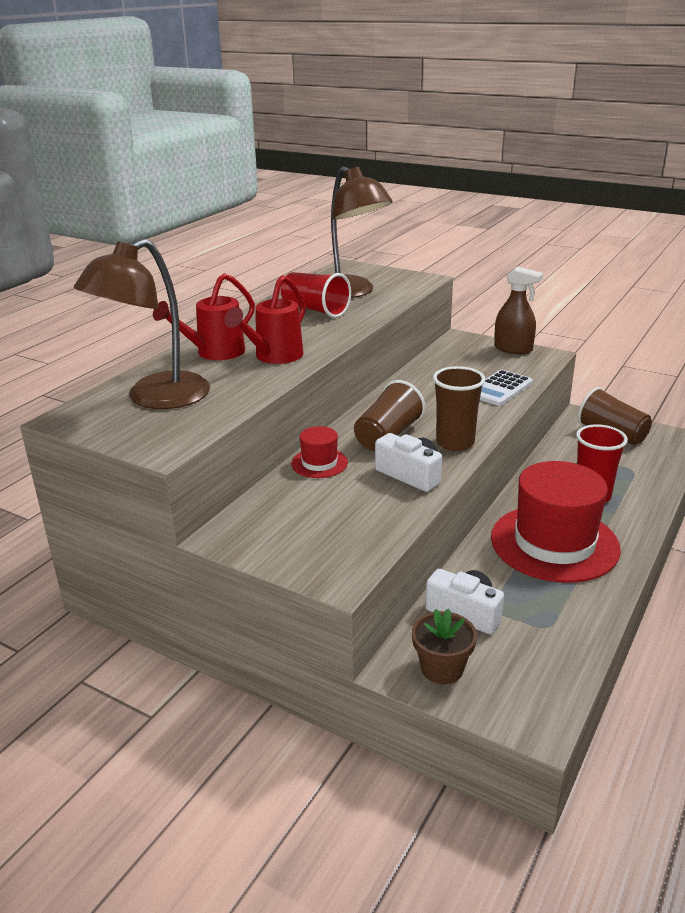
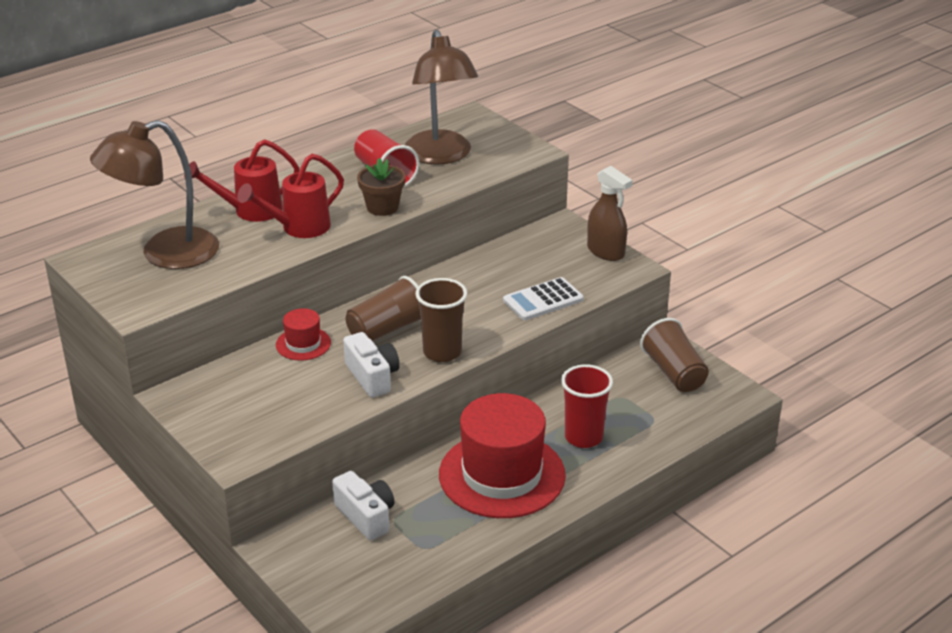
camera: 20 degrees right, 5 degrees up
brown flower pot [412,609,477,684] -> brown flower pot moved to [357,158,405,216]

